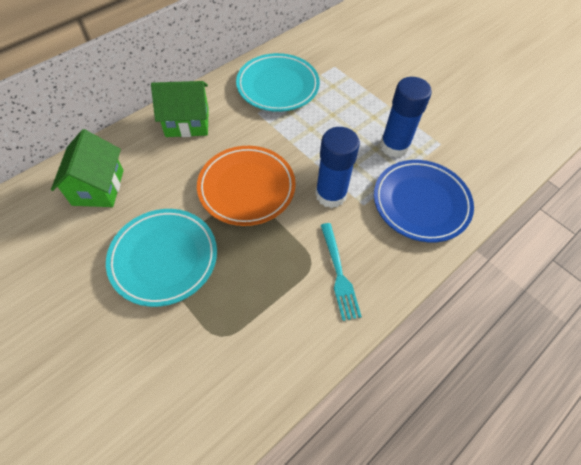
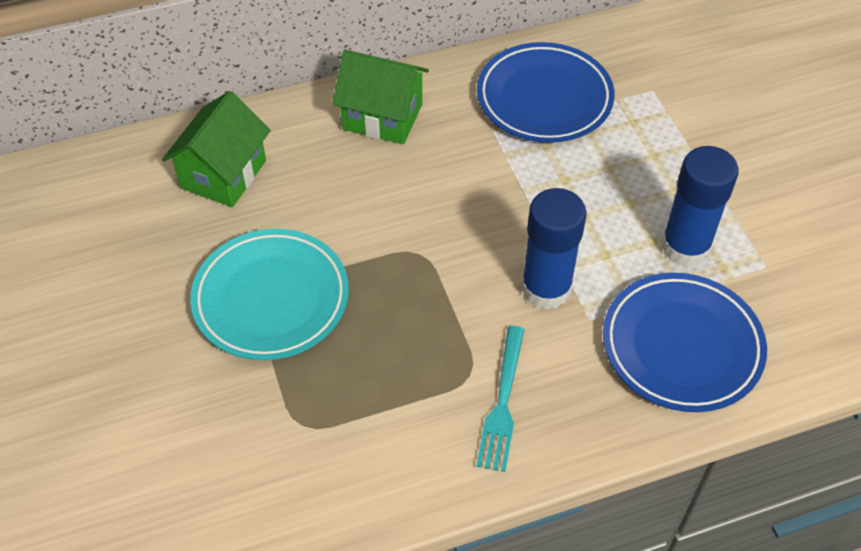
camera: 25 degrees right, 5 degrees down
orange plate [197,146,296,226] -> none
turquoise plate [236,53,320,112] -> blue plate [477,42,615,143]

